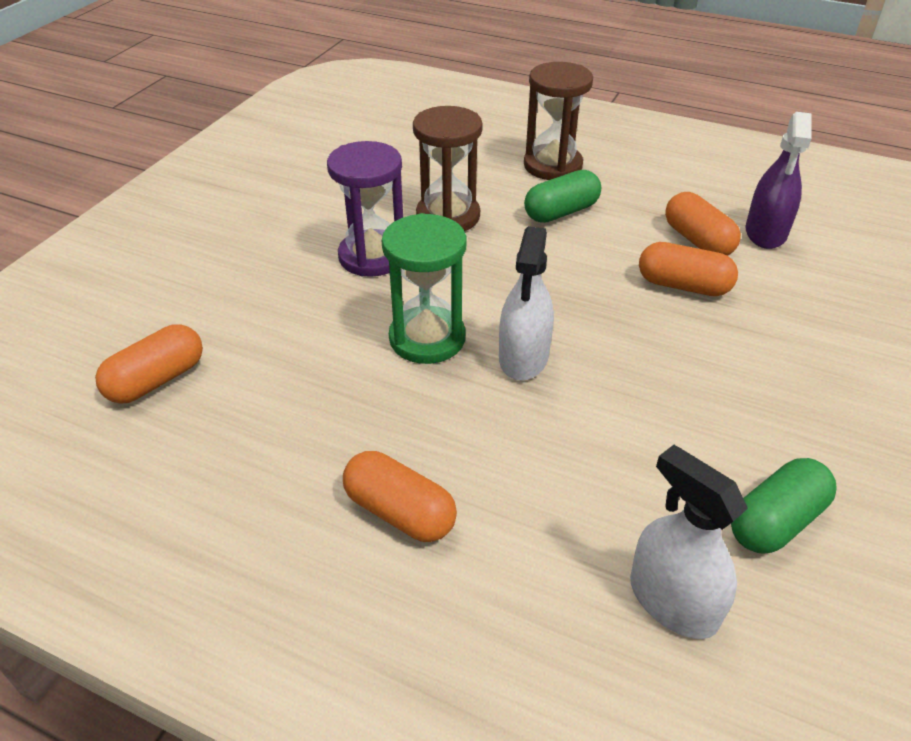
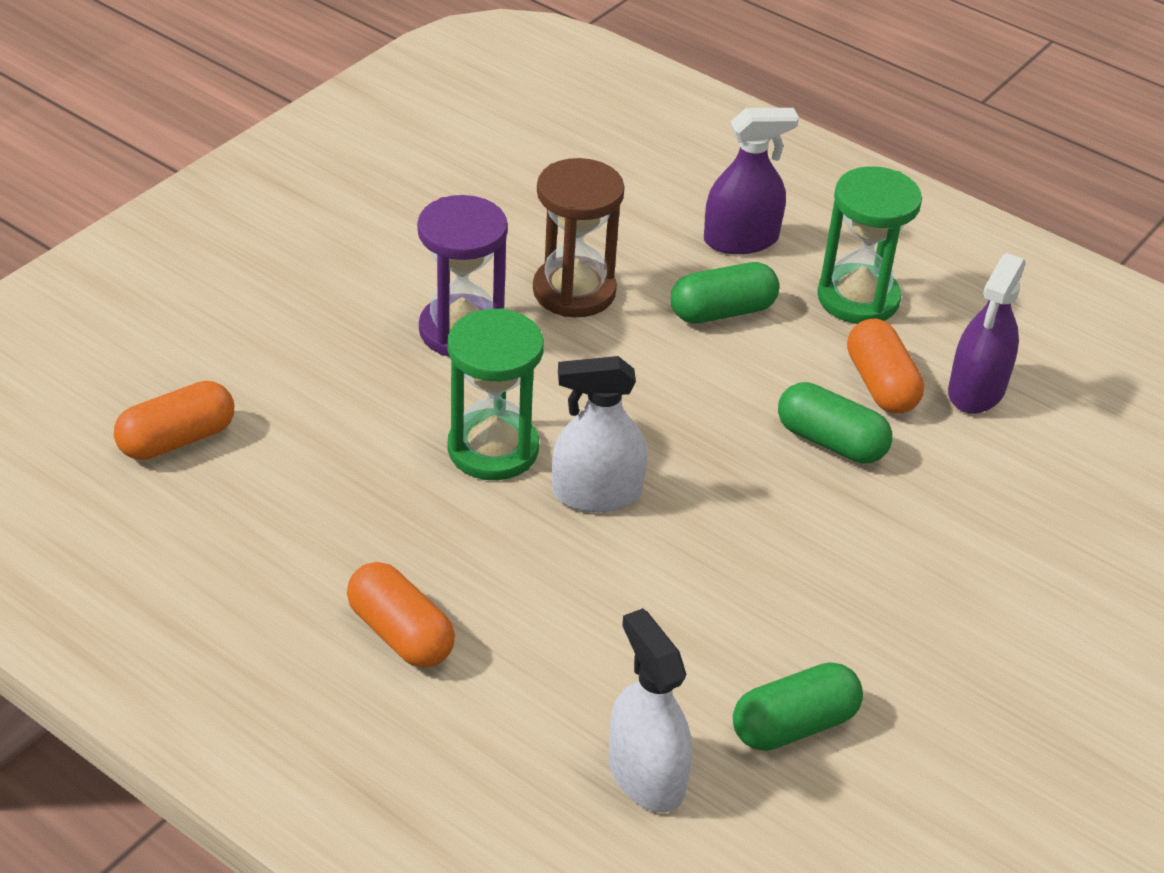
camera: 10 degrees right, 0 degrees up
white spray bottle [499,226,554,380] -> white spray bottle turned 60 degrees clockwise [552,356,648,512]
brown hourglass [524,62,593,180] -> purple spray bottle [704,108,799,254]
orange capsule [639,242,738,296] -> green capsule [778,382,892,464]
none -> green hourglass [817,166,922,324]

